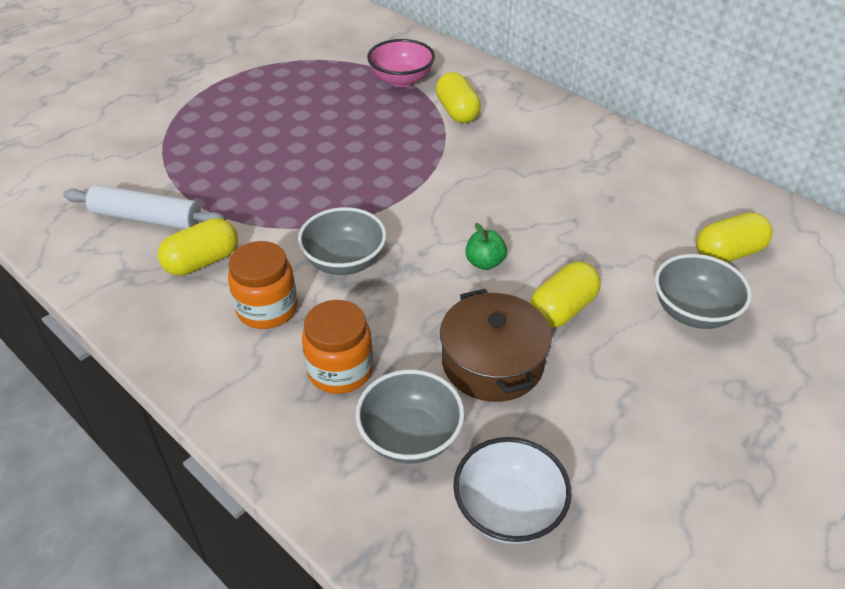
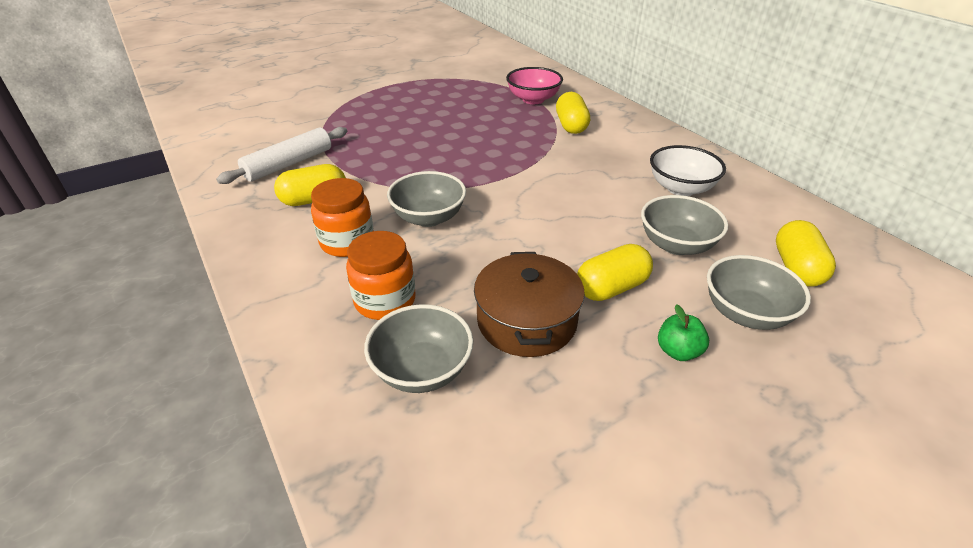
camera: 15 degrees right, 5 degrees down
white rolling pin [63,185,226,229] -> white rolling pin turned 75 degrees counterclockwise [216,127,347,184]
white bowl [453,437,571,544] -> white bowl moved to [650,145,726,196]
green apple [465,223,507,270] -> green apple moved to [658,304,709,361]
yellow capsule [696,212,772,263] -> yellow capsule turned 75 degrees counterclockwise [776,220,836,287]
none -> grey bowl [641,195,728,255]

